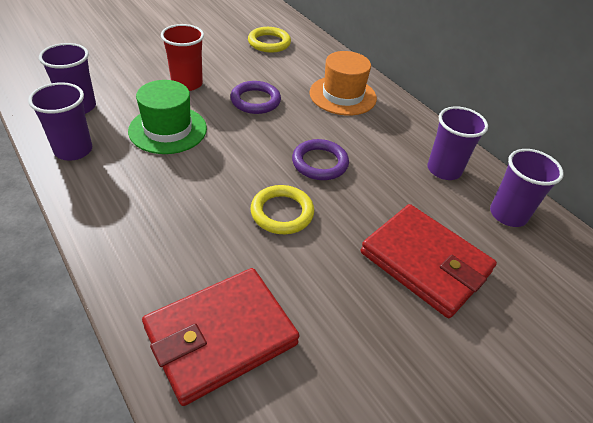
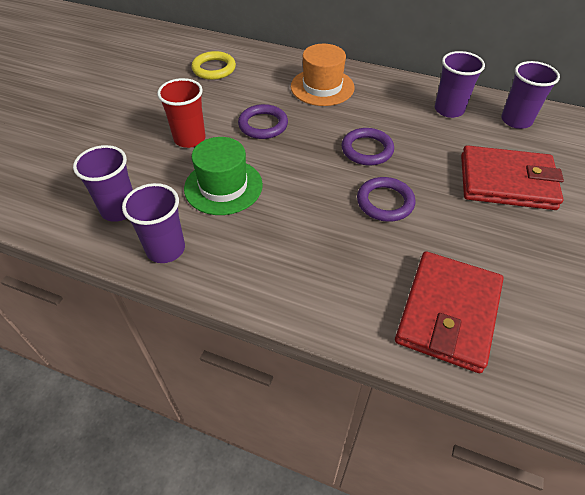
camera: 30 degrees left, 5 degrees up
yellow ring [250,185,314,234] -> purple ring [357,177,415,222]

